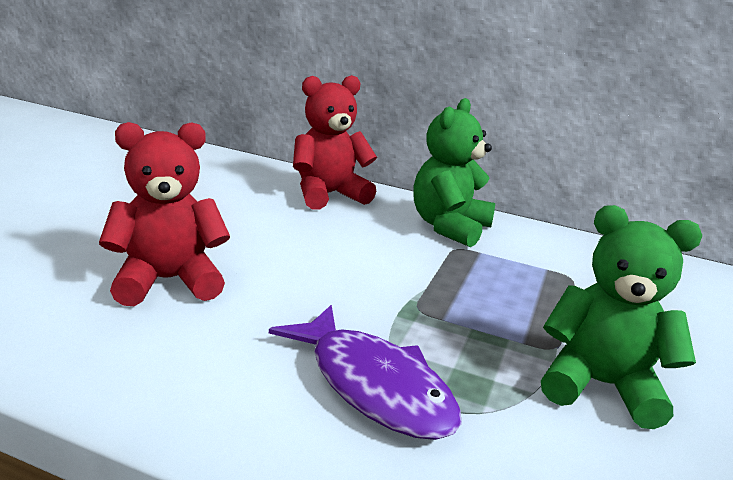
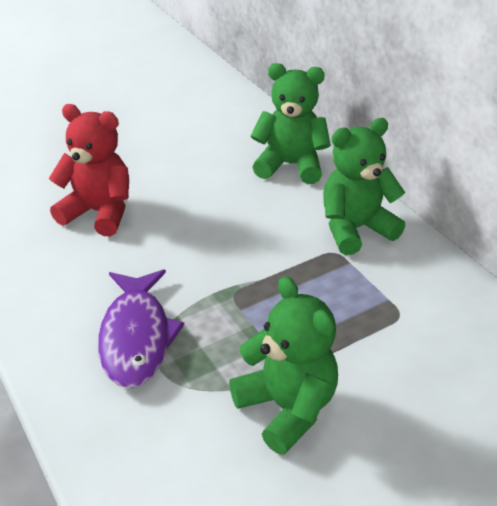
camera: 40 degrees right, 15 degrees up
red teddy bear [293,75,377,210] -> green teddy bear [251,63,331,184]

